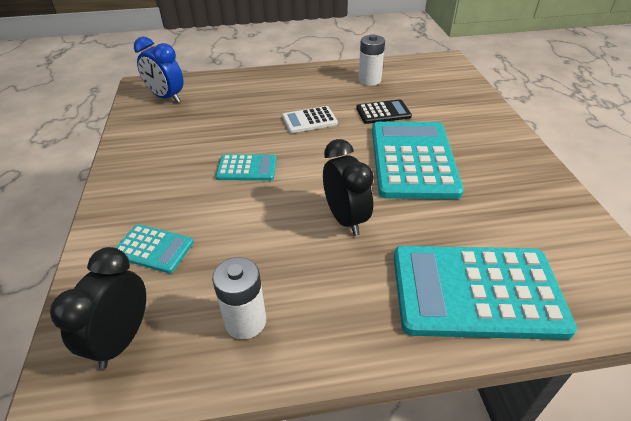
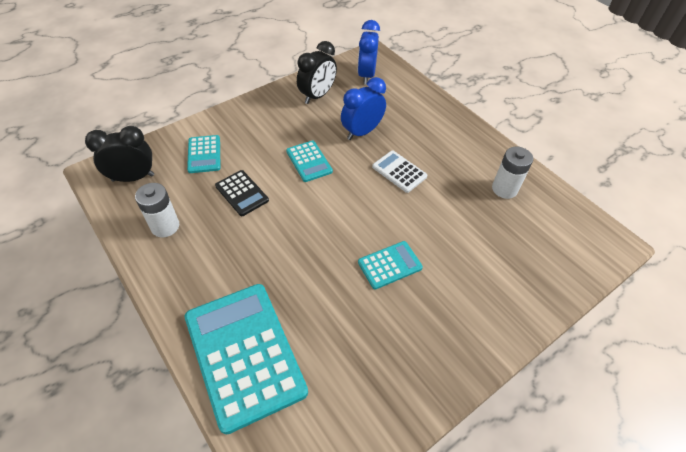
camera: 60 degrees right, 10 degrees up
black clock [323,139,374,236] -> black clock moved to [297,41,337,104]
black calculator [356,99,412,124] -> black calculator moved to [215,170,269,216]
turquoise calculator [372,122,464,199] -> turquoise calculator [358,241,423,290], size x0.48
none -> blue clock [341,77,386,140]

